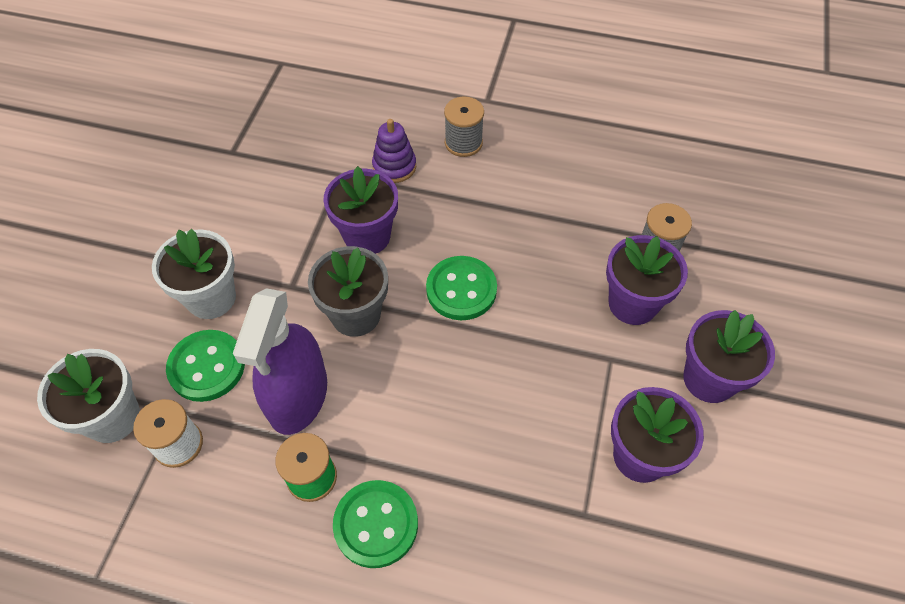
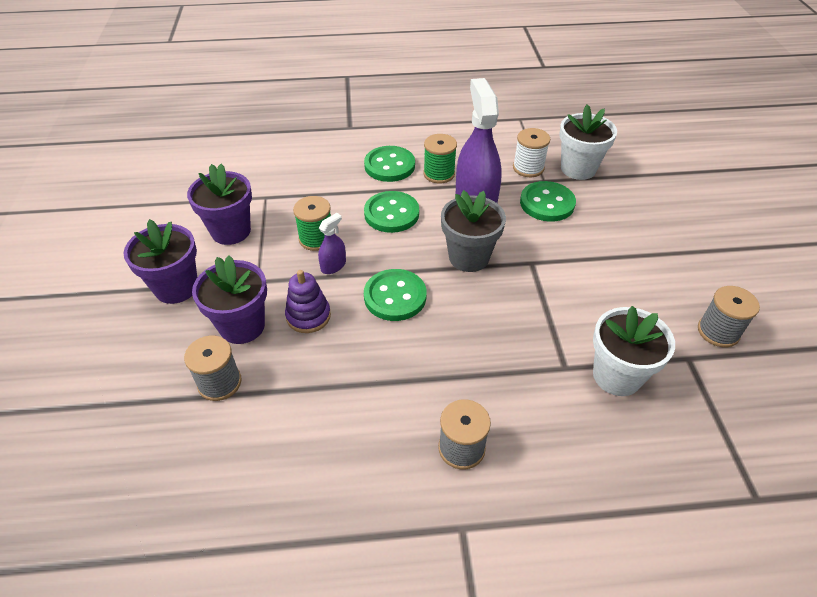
camera: 160 degrees right, 10 degrees down
white flower pot [152,229,236,319] -> white flower pot moved to [593,306,675,396]
purple flower pot [323,166,398,254] -> none
purple stacking toy [372,119,416,183] -> purple stacking toy moved to [285,270,331,333]
none -> green spool [293,196,331,251]
none -> purple spray bottle [318,213,346,274]
none -> green button [364,191,419,233]
none -> grey spool [698,286,760,347]

